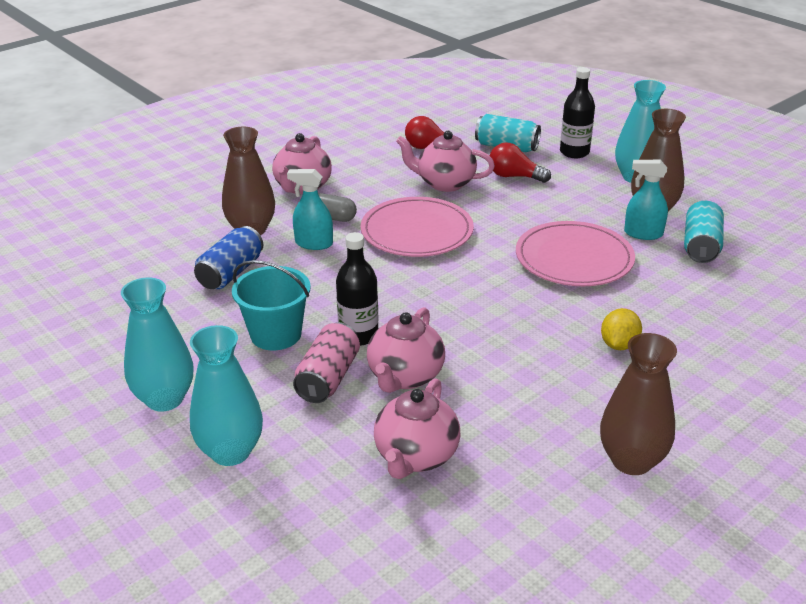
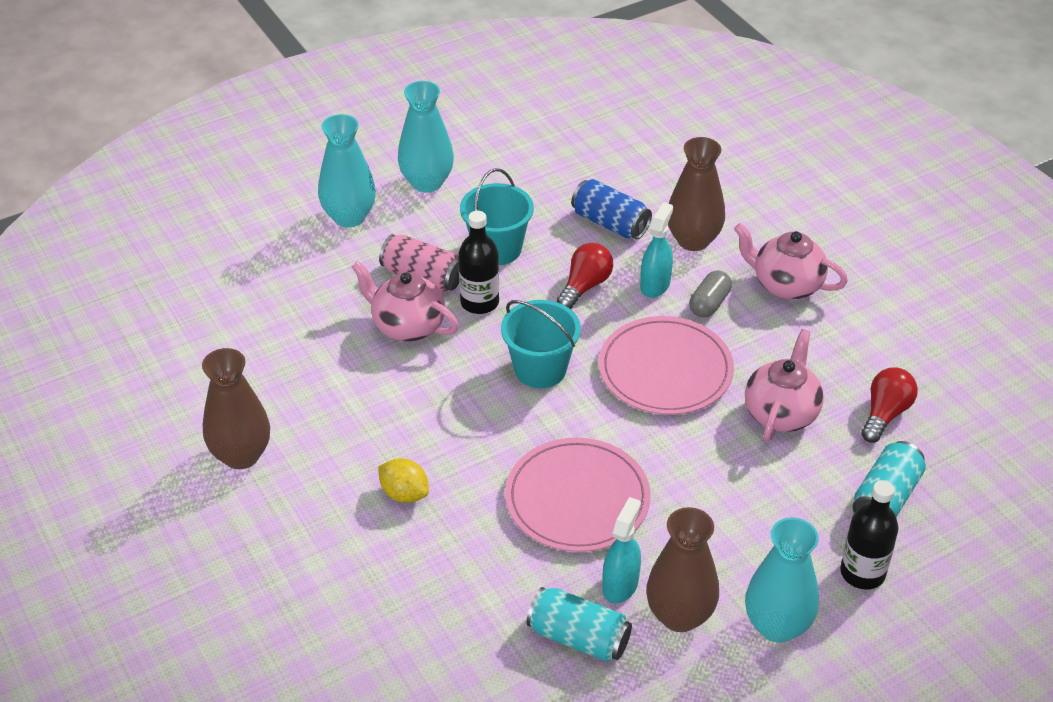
camera: 100 degrees right, 10 degrees up
pink teapot [374,378,461,479] -> none
red light bulb [490,143,551,183] -> red light bulb moved to [557,243,613,309]
none -> turquoise bucket [501,300,581,388]

